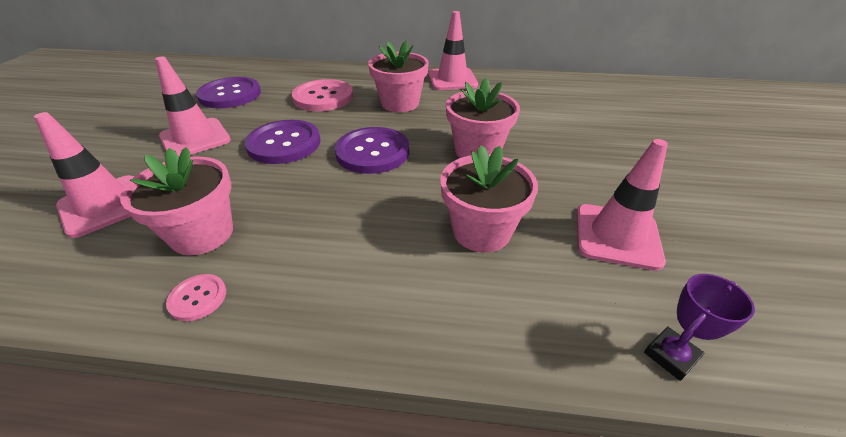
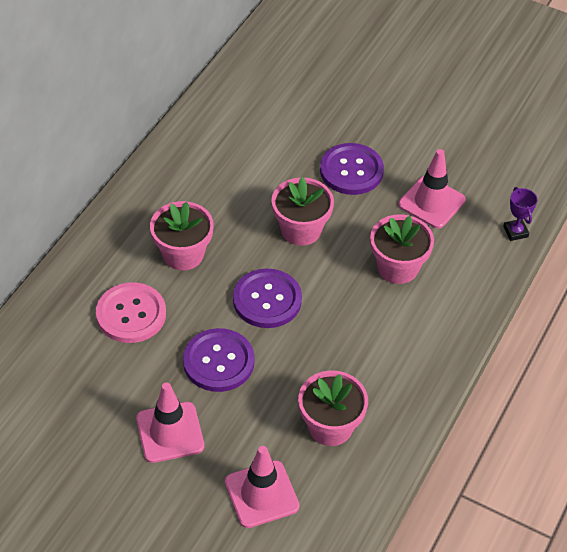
camera: 70 degrees left, 10 degrees up
pink button [166,274,226,321] -> none
purple button [196,77,261,108] -> purple button moved to [320,143,384,195]
pink traffic cone [428,11,478,90] -> none

